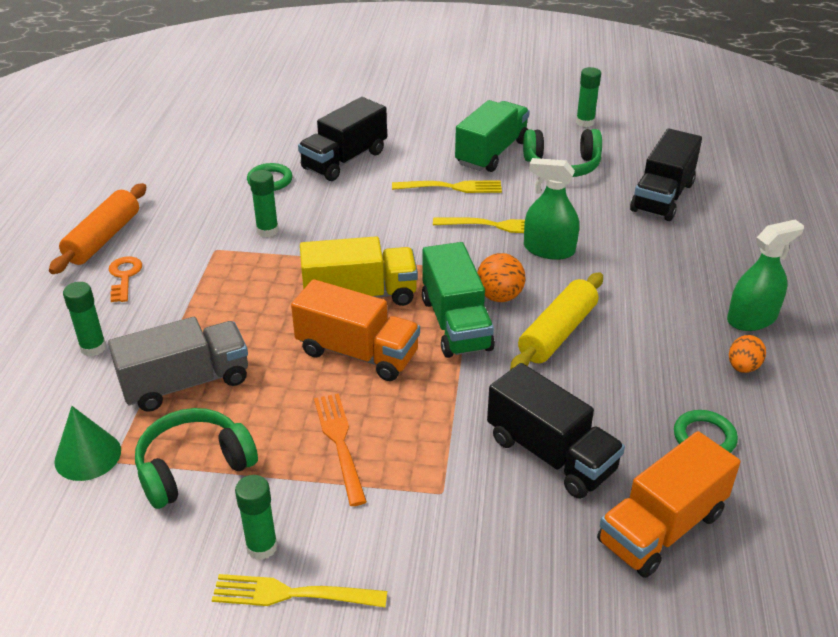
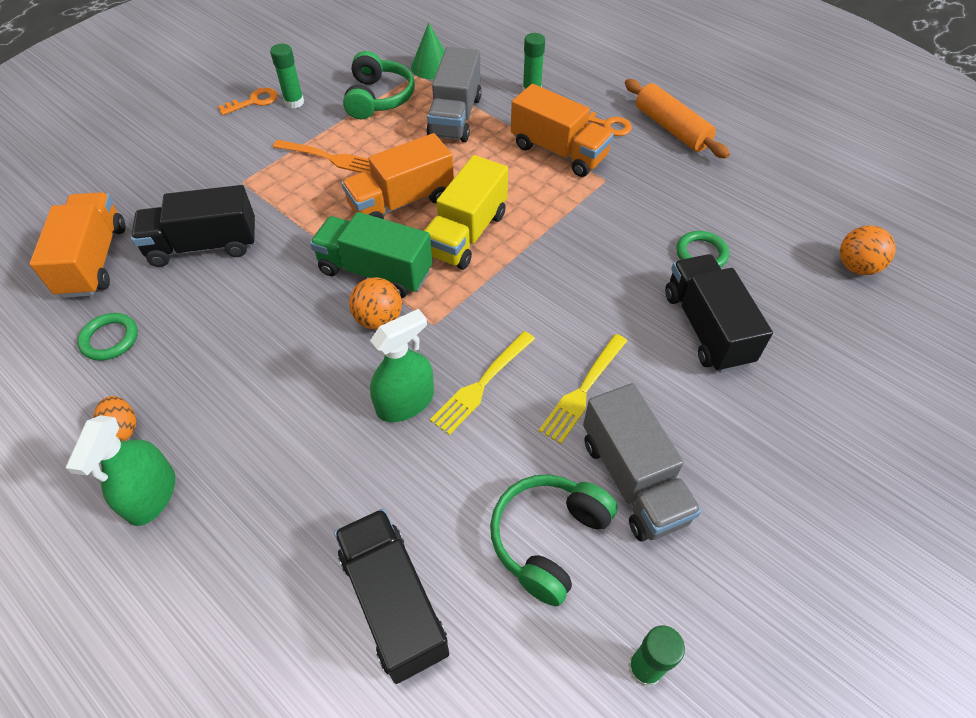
camera: 125 degrees right, 15 degrees up
yellow fork [212,574,387,607] -> orange key [218,88,278,115]
green glue stick [249,170,279,237] -> none
green truck [455,100,530,172] -> grey truck [583,383,702,541]
yellow rolling pin [510,272,603,370] -> none
none -> orange truck [511,84,614,177]
none -> orange ball [840,225,896,275]

